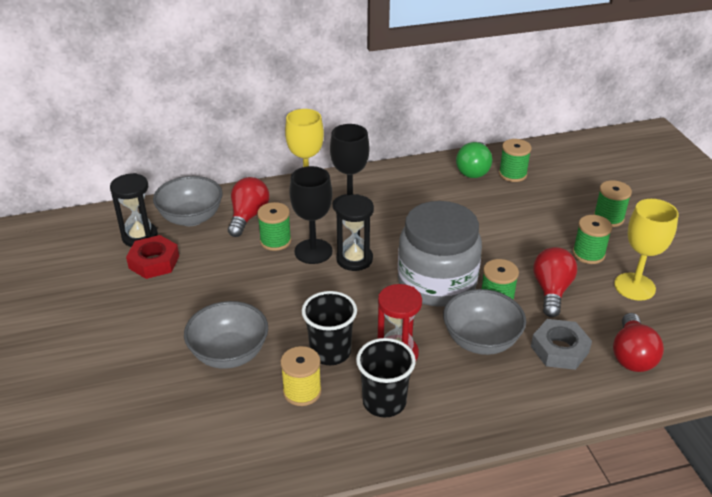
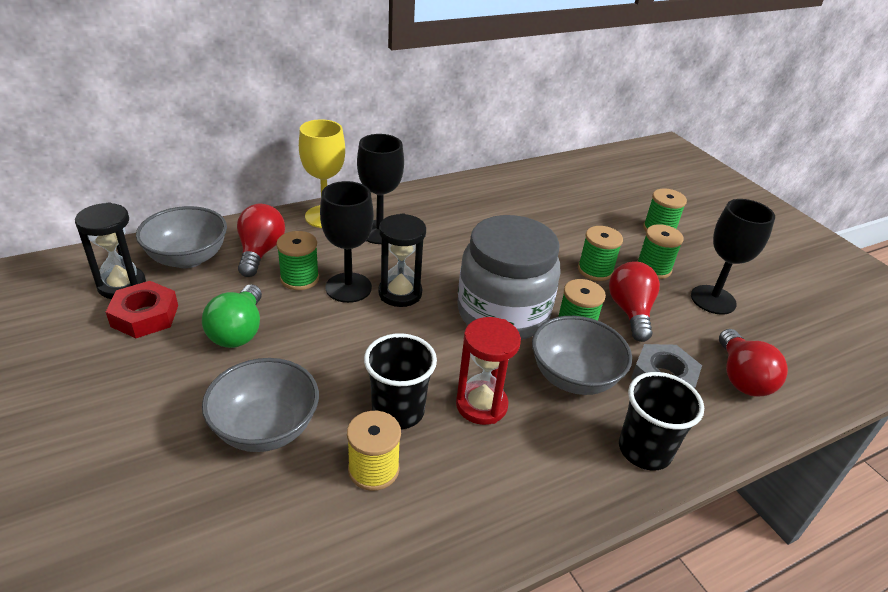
camera: 15 degrees left, 0 degrees up
black cup [356,338,416,417] -> black cup moved to [619,372,704,471]
green light bulb [456,142,492,178] -> green light bulb moved to [202,284,262,348]
green spool [499,139,532,182] -> green spool moved to [578,226,623,281]
yellow goblet [614,199,679,301] -> black goblet [691,199,775,315]

